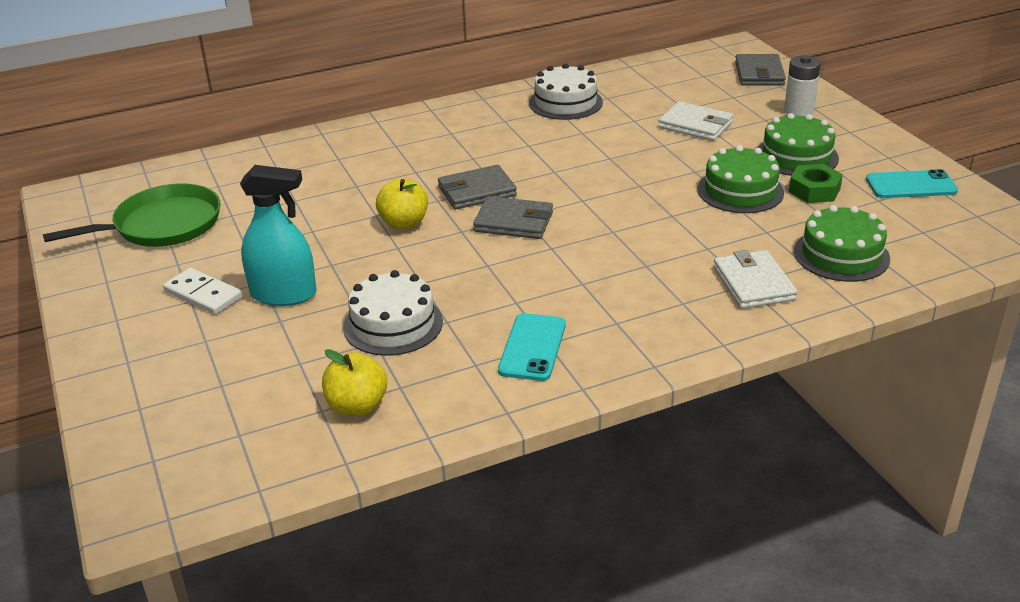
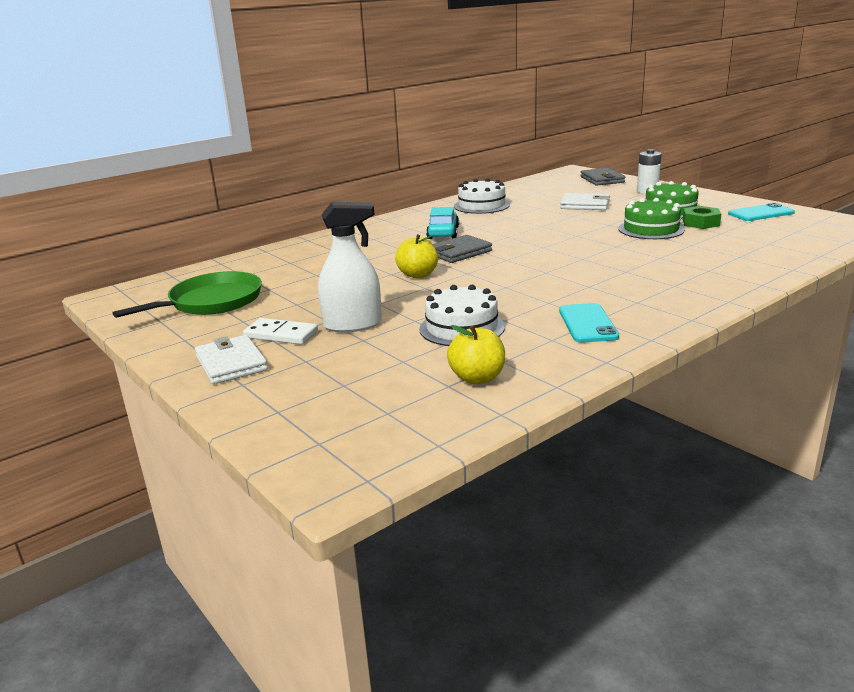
camera: 15 degrees left, 10 degrees down
turquoise spray bottle [240,165,316,306] -> white spray bottle [318,202,382,332]
grey wallet [473,196,553,239] -> none
white wallet [713,250,797,309] -> white wallet moved to [195,335,268,384]
green cake [794,205,890,282] -> none
none -> turquoise car [426,207,459,239]

